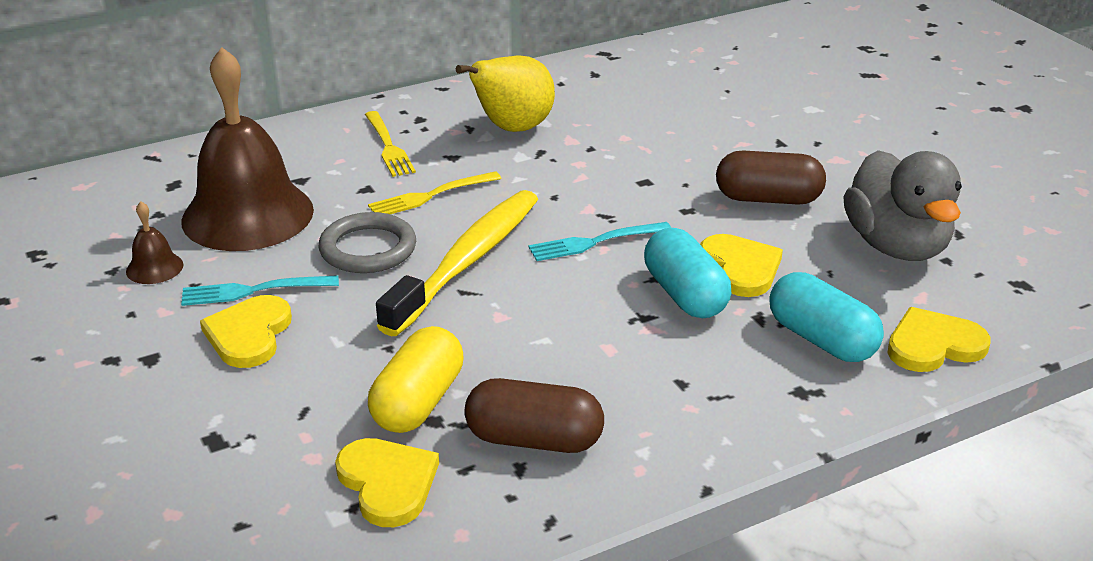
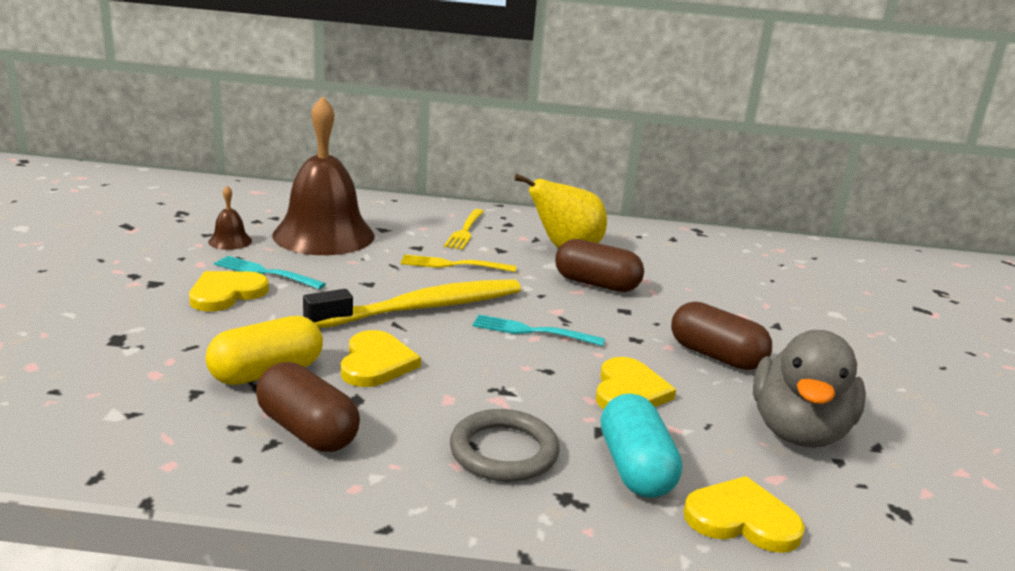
camera: 30 degrees right, 10 degrees down
grey ring [319,212,416,273] -> grey ring moved to [450,409,559,482]
yellow heart [335,438,439,527] -> yellow heart moved to [341,330,421,387]
turquoise capsule [644,228,731,318] -> none
none -> brown capsule [555,239,644,292]

